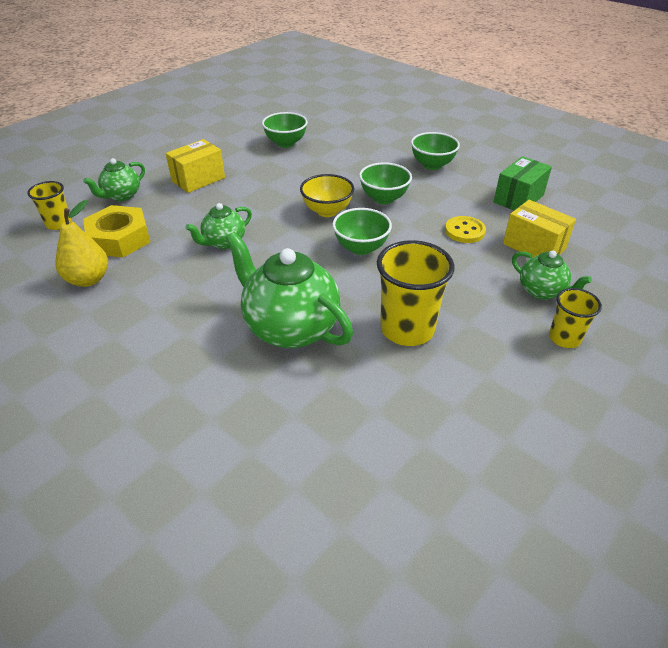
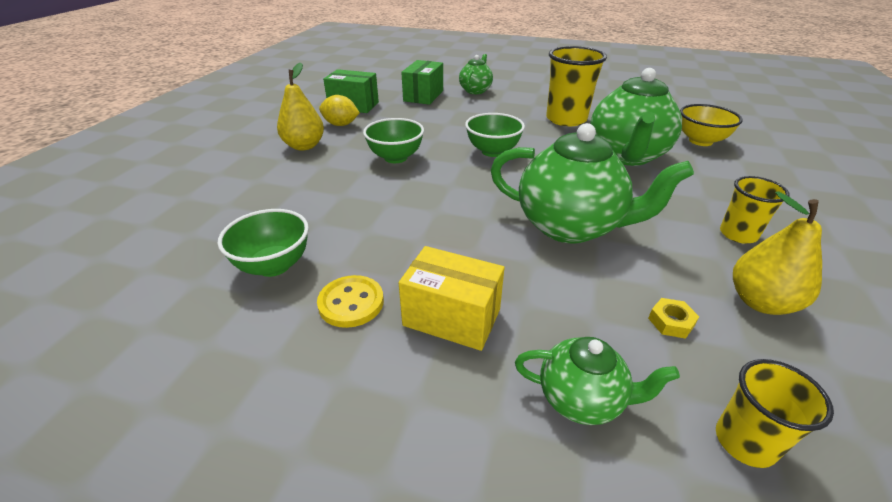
camera: 115 degrees left, 5 degrees down
yellow nut [83,205,150,258] -> yellow nut [648,298,699,339], size x0.40
green teapot [185,203,252,249] -> green teapot [491,123,694,244], size x1.86
yellow bowl [300,174,354,217] -> yellow bowl moved to [680,104,743,146]
green bowl [411,132,460,170] -> yellow pear [277,63,324,151]
yellow button [445,216,486,243] -> yellow button moved to [317,275,384,328]
yellow box [503,200,576,257] -> green box [401,60,443,105]
yellow cup [549,288,602,348] -> yellow cup moved to [720,176,790,244]
none -> yellow lemon [319,95,360,126]

